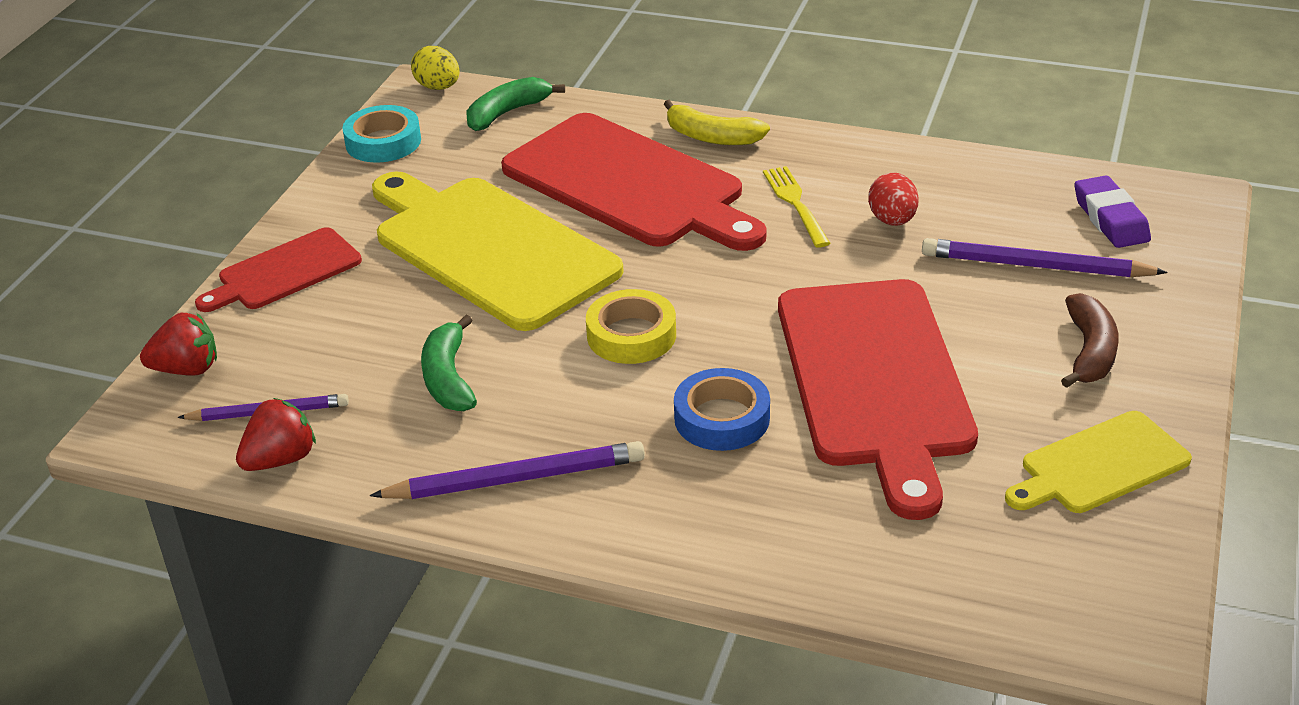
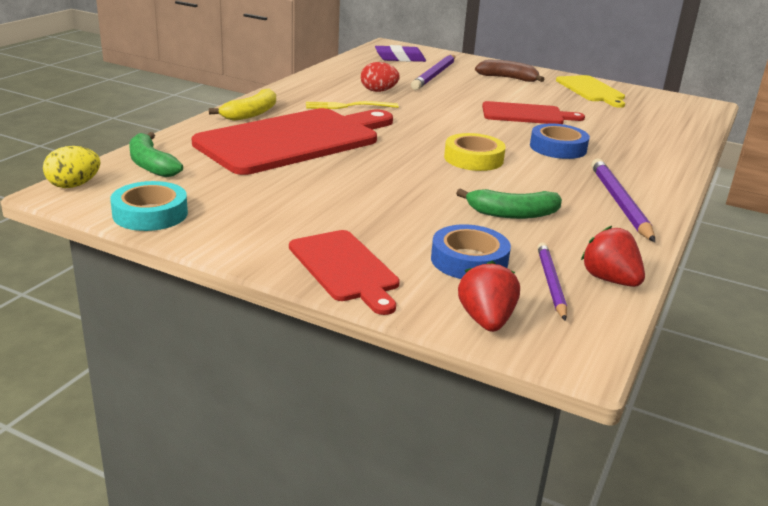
camera: 85 degrees left, 10 degrees down
yellow cutting board [372,172,624,331] -> none
red cutting board [778,279,978,520] -> red cutting board [482,101,585,124], size x0.53
none -> blue tape [431,224,511,279]

